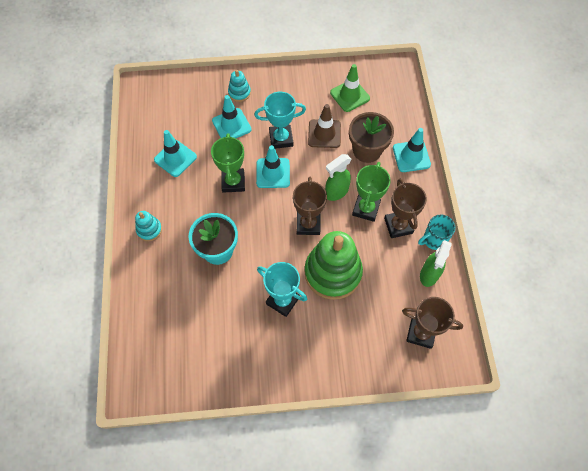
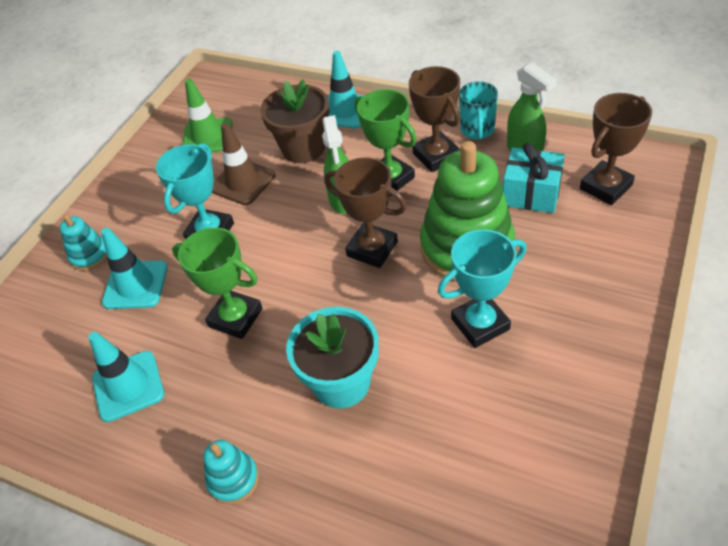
camera: 55 degrees left, 15 degrees down
turquoise traffic cone [256,145,290,188] -> none
brown trophy [384,179,427,238] -> brown trophy turned 45 degrees clockwise [409,66,461,172]
none -> turquoise gift [503,143,565,213]

